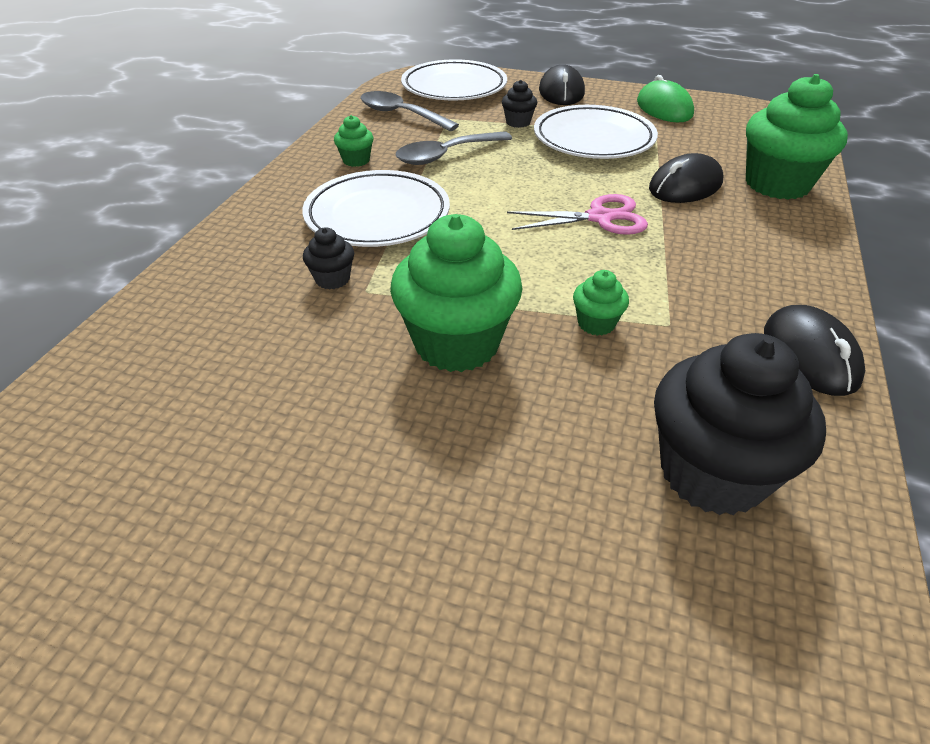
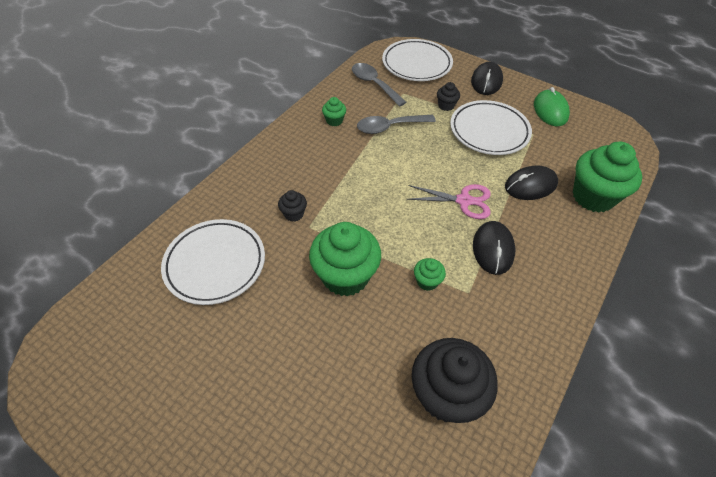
camera: 15 degrees right, 10 degrees up
white plate [302,170,450,247] -> white plate moved to [161,219,265,305]
black mouse [764,305,865,396] -> black mouse moved to [473,221,515,275]

